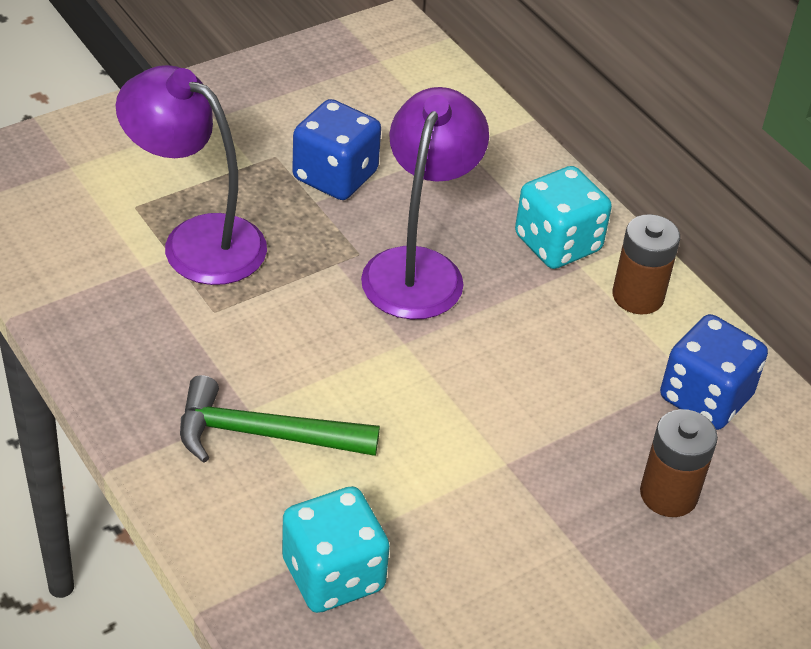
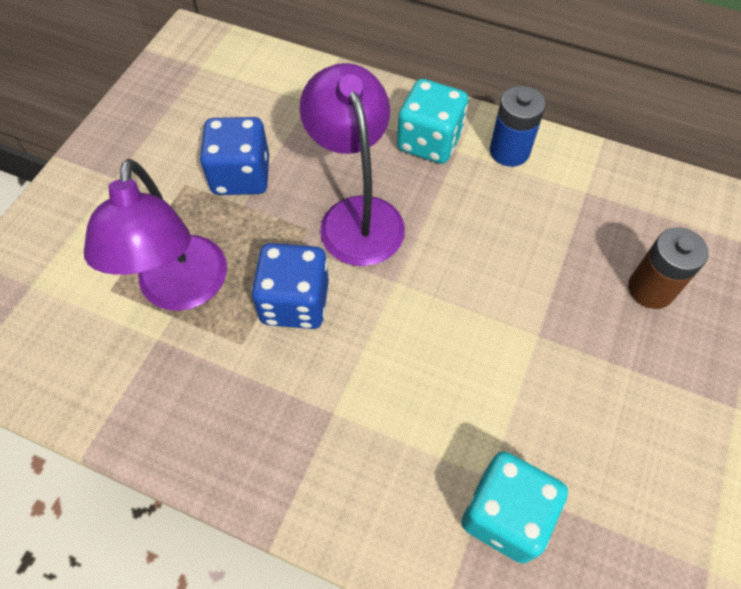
camera: 30 degrees left, 15 degrees up
purple lamp [116,65,267,285] -> purple lamp turned 90 degrees counterclockwise [84,159,227,311]
green hammer [180,375,380,463] -> none
brown battery [613,214,680,315] -> blue battery [490,86,546,167]
blue dice [660,314,768,430] -> blue dice moved to [252,243,329,329]

